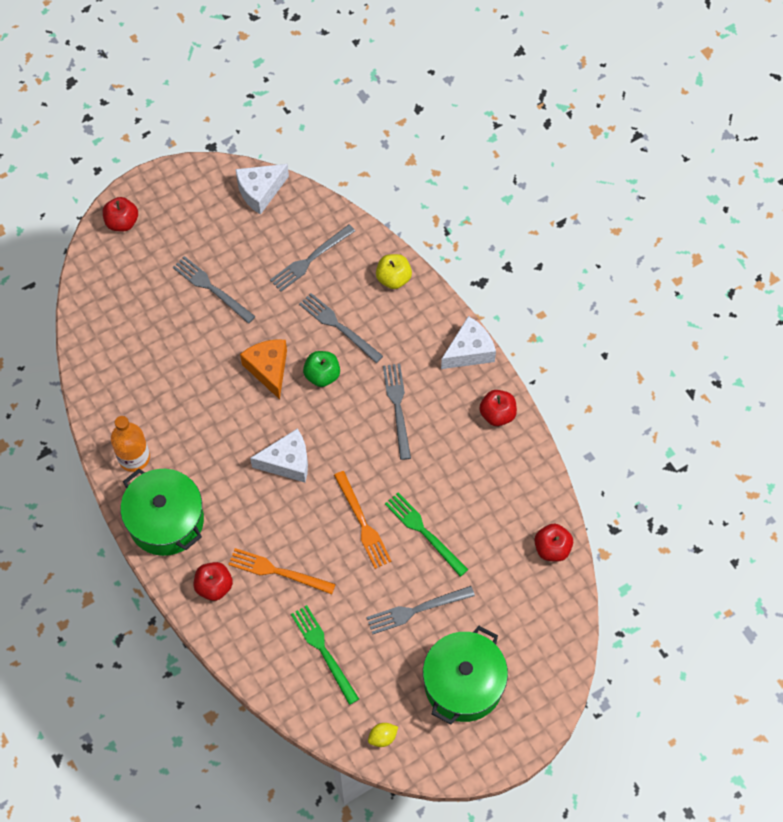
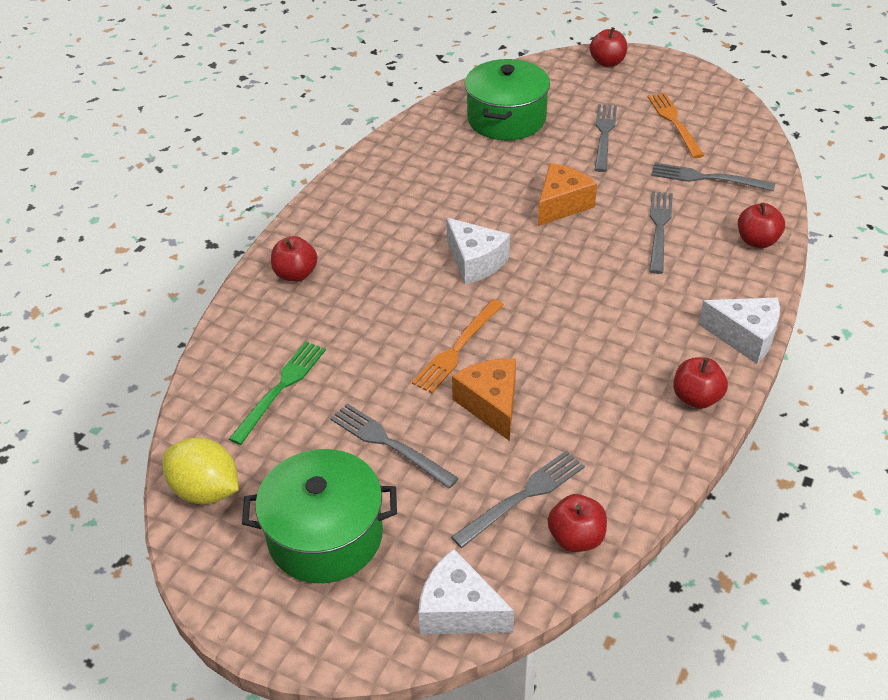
camera: 60 degrees right, 20 degrees down
orange bottle [111,416,150,472] -> none
green pot [121,469,204,556] -> green pot moved to [465,59,550,140]
orange fork [228,548,336,594] -> orange fork moved to [648,93,704,158]
white cheese [235,164,289,215] -> white cheese moved to [418,549,514,634]
green apple [303,351,340,387] -> none
yellow lemon [368,723,398,747] -> yellow lemon [162,437,239,504], size x1.97
yellow apple [376,254,412,289] -> red apple [738,203,785,248]
grey fork [383,364,411,460] -> grey fork moved to [451,451,585,548]
green fork [385,492,468,577] -> orange cheese [452,358,516,441]

